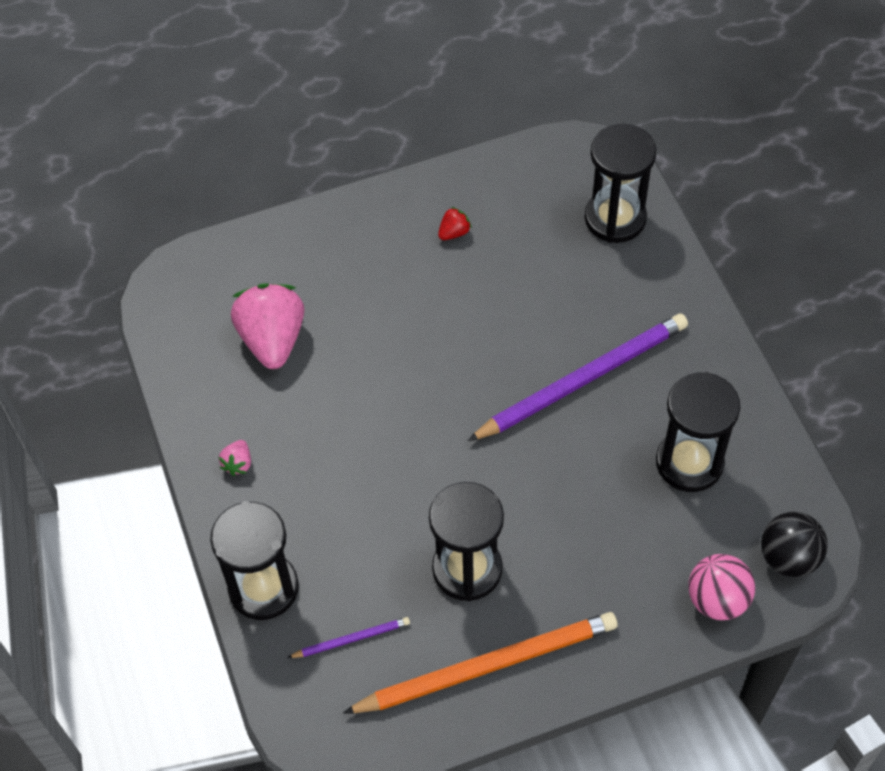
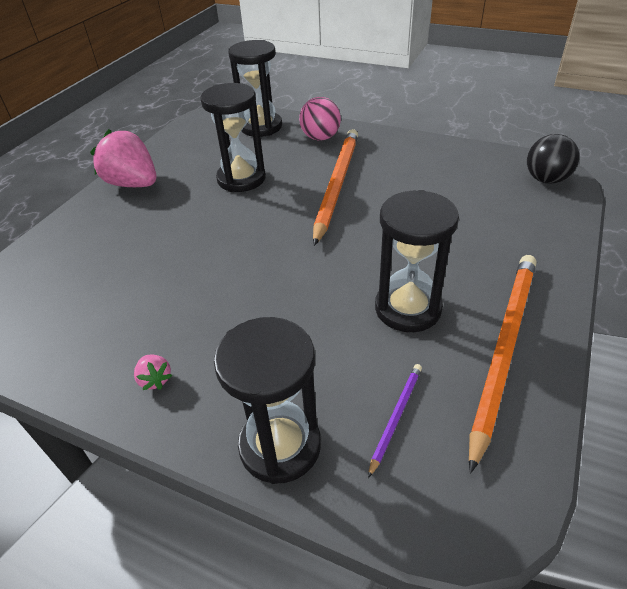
camera: 45 degrees left, 15 degrees down
pink strawberry [231,283,304,369] -> pink strawberry moved to [90,129,156,187]
red strawberry [438,207,472,240] -> none
purple pencil [467,313,688,441] -> orange pencil [313,129,358,246]
black hourglass [656,372,740,492] -> black hourglass moved to [200,83,266,192]
pink ball [688,554,755,620] -> pink ball moved to [299,97,341,140]

